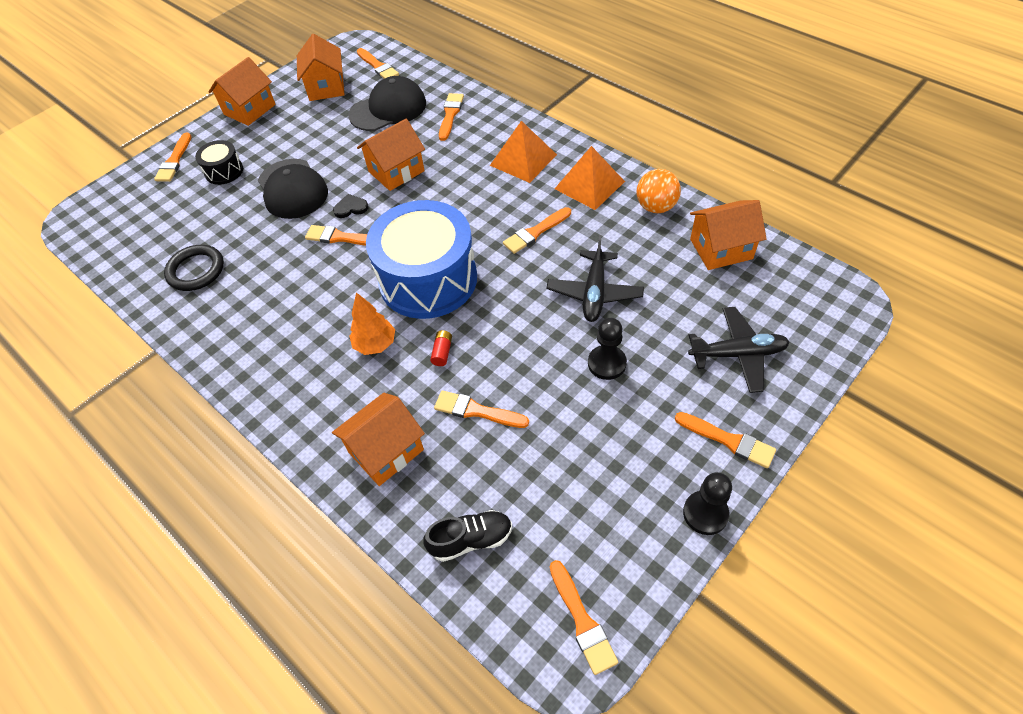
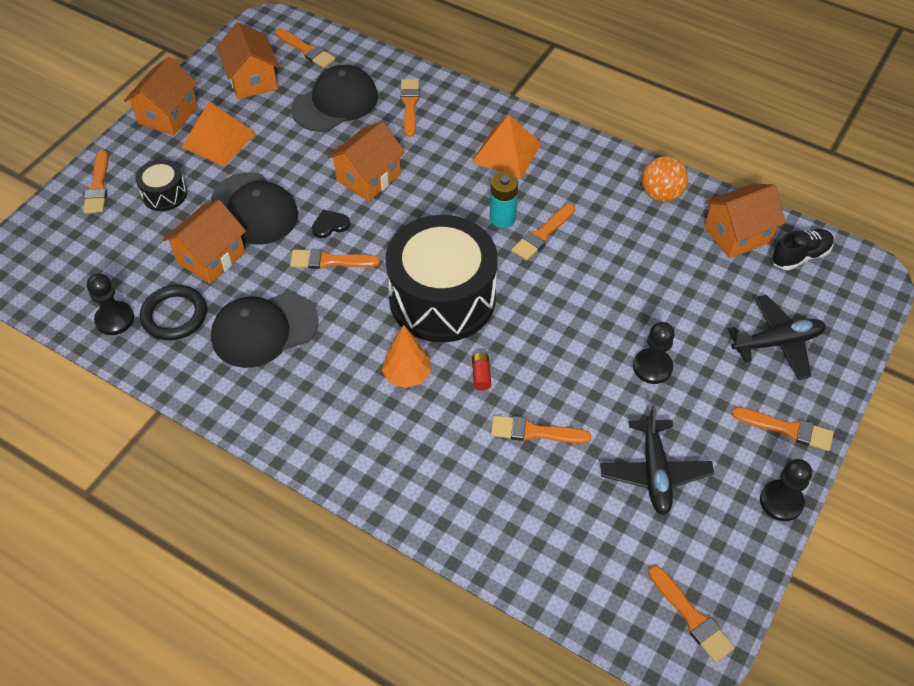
camera: 15 degrees left, 0 degrees up
orange house [332,393,425,486] -> orange house moved to [162,200,246,284]
blue drum [366,200,477,319] -> black drum [386,215,498,342]
black shoe [424,510,512,562] -> black shoe moved to [771,229,834,270]
black plane [547,235,644,322] -> black plane moved to [600,404,714,515]
orange pyramid [555,146,625,210] -> orange pyramid moved to [182,102,256,166]
none -> black pawn [87,273,134,335]
none -> black cap [211,292,319,368]
none -> turquoise battery [490,172,518,228]

